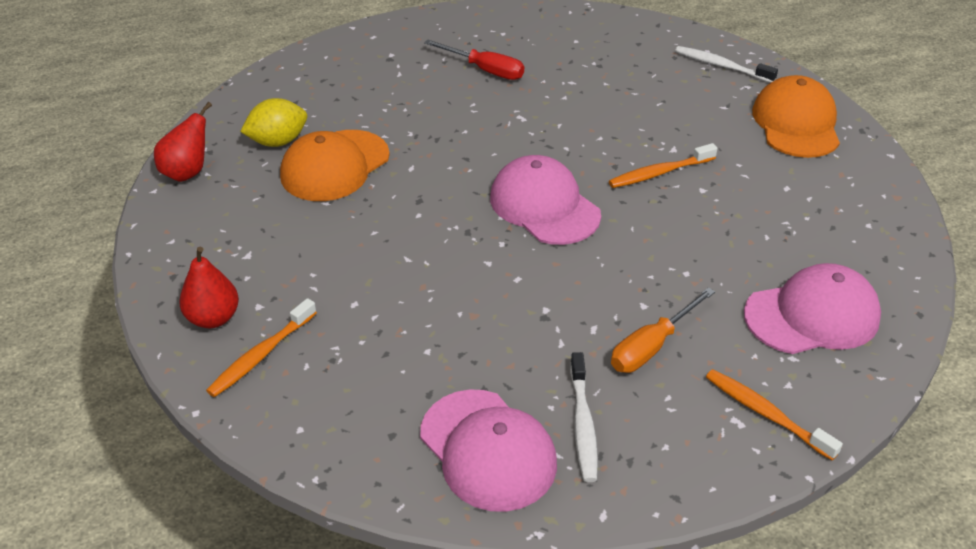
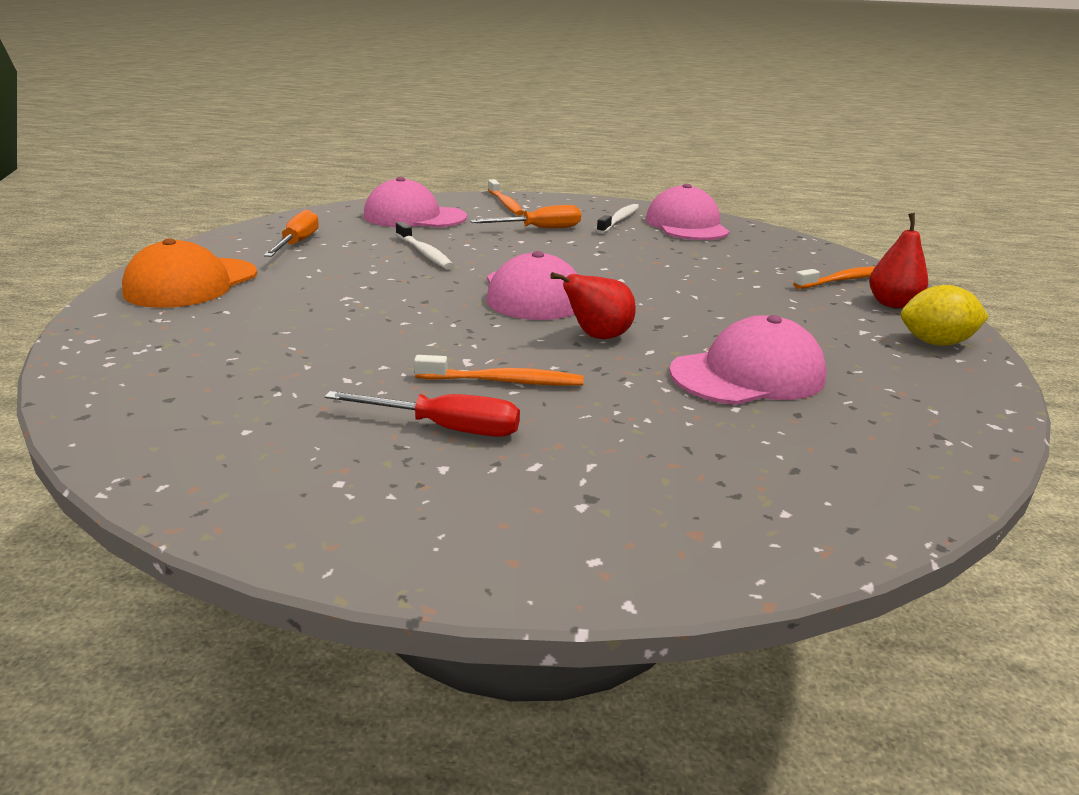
camera: 155 degrees left, 15 degrees down
red pear [154,102,212,182] -> red pear moved to [550,272,636,339]
yellow lemon [240,98,307,147] -> yellow lemon moved to [901,285,989,346]
orange cap [280,130,390,201] -> pink cap [669,315,827,405]
red screwdriver [424,40,524,80] -> red screwdriver turned 135 degrees clockwise [325,391,520,437]
orange toothbrush [609,143,718,188] -> orange toothbrush moved to [414,355,584,386]
white toothbrush [675,46,778,83] -> white toothbrush moved to [396,222,454,269]
none -> orange screwdriver [264,210,319,257]

